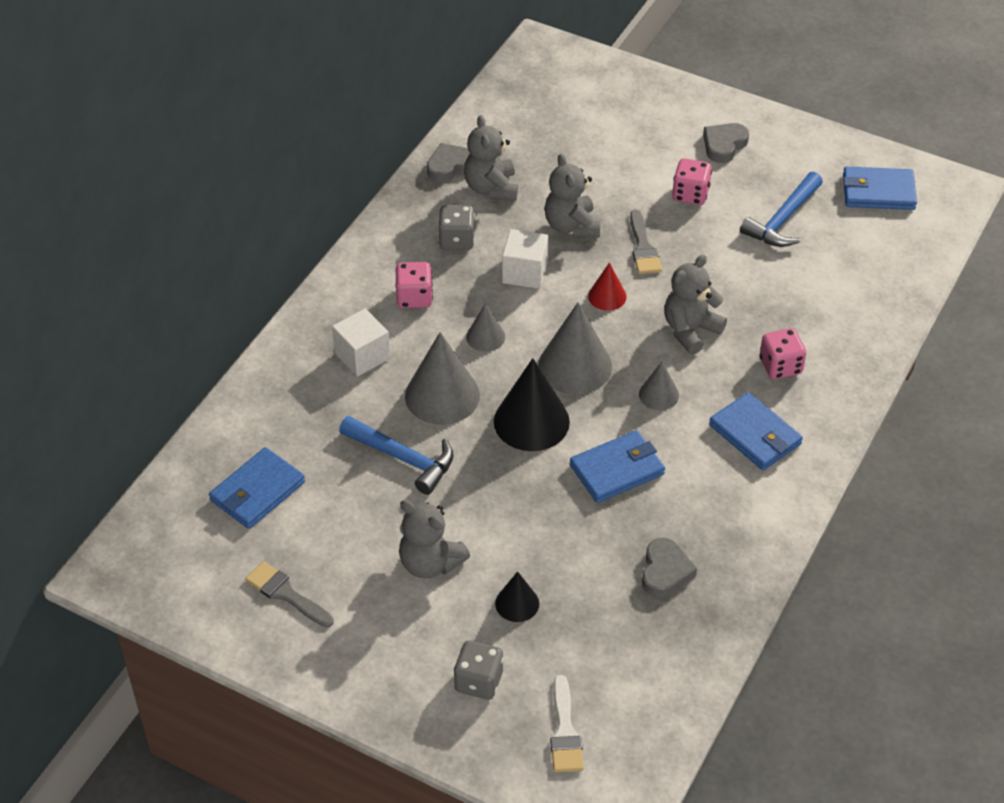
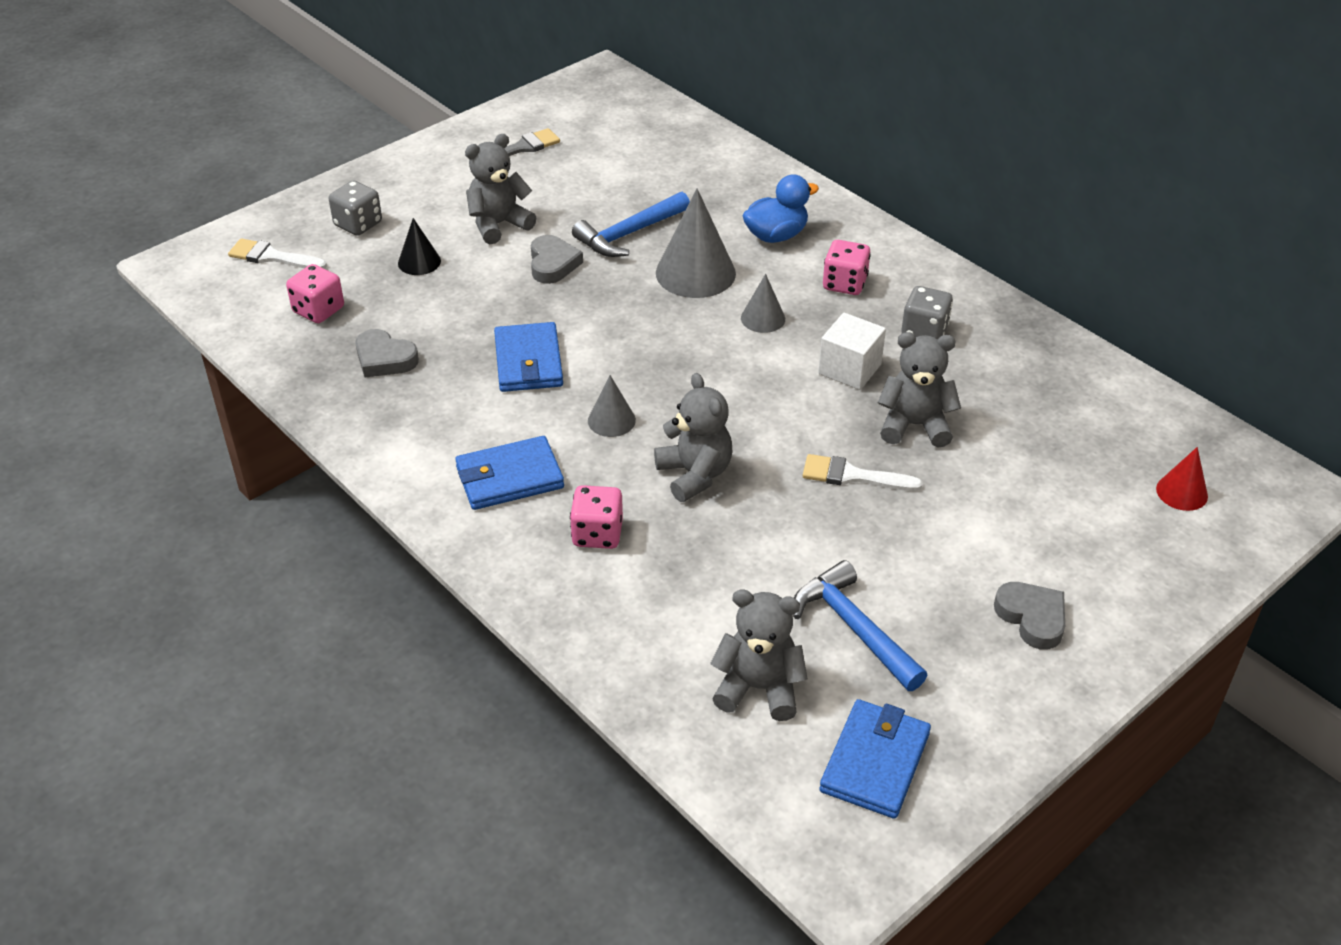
camera: 110 degrees right, 5 degrees down
blue wallet [209,447,305,529] -> none
white cube [332,309,390,377] -> blue duck [742,175,819,243]
grey heart [427,143,470,182] -> grey heart moved to [531,235,583,284]
grey teddy bear [464,115,518,201] -> grey teddy bear moved to [710,589,807,721]
black cone [494,358,570,451] -> none
grey cone [538,302,612,394] -> none
red cone [588,262,627,311] -> red cone moved to [1156,447,1208,511]
grey brush [630,209,662,274] -> white brush [803,454,923,491]
pink dice [672,158,712,205] -> pink dice moved to [286,264,344,323]

